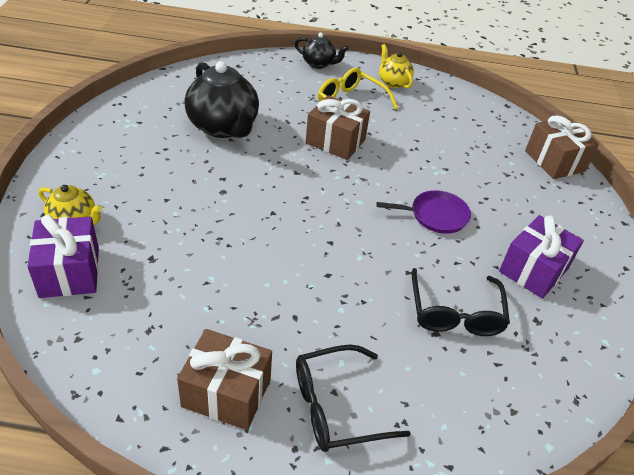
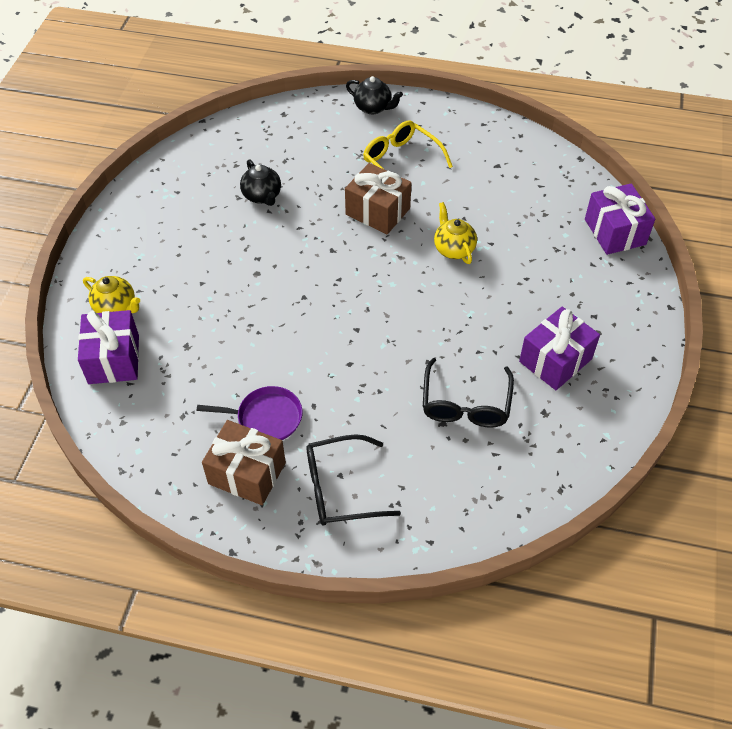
camera: 10 degrees right, 10 degrees up
black teapot [185,61,259,138] -> black teapot [240,159,281,206], size x0.54
purple pan [376,190,471,234] -> purple pan moved to [197,386,303,440]
yellow teapot [379,44,414,88] -> yellow teapot moved to [434,202,477,264]
brown gift [525,115,599,179] -> purple gift [585,183,655,255]

